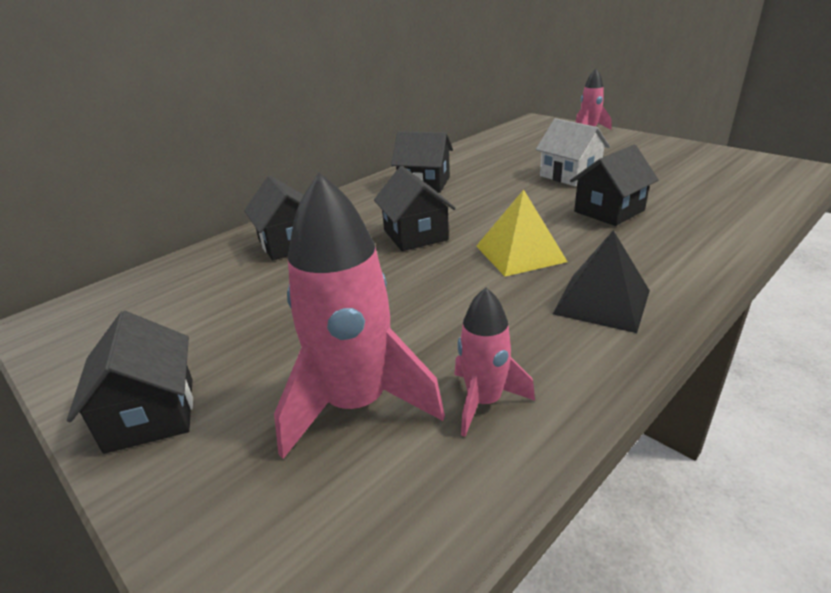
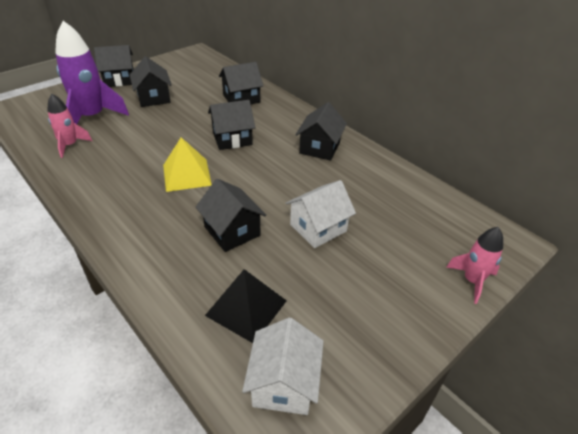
camera: 90 degrees right, 10 degrees up
pink rocket [274,173,445,459] -> purple rocket [55,21,129,124]
black pyramid [553,230,650,333] -> black pyramid moved to [205,269,287,343]
none -> black house [130,56,172,107]
none -> white house [242,318,324,415]

